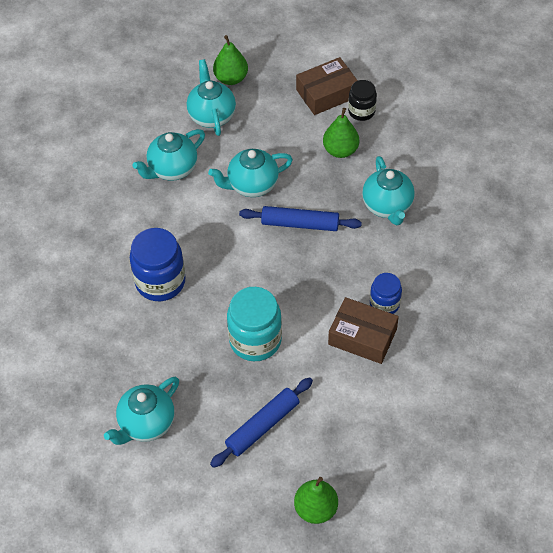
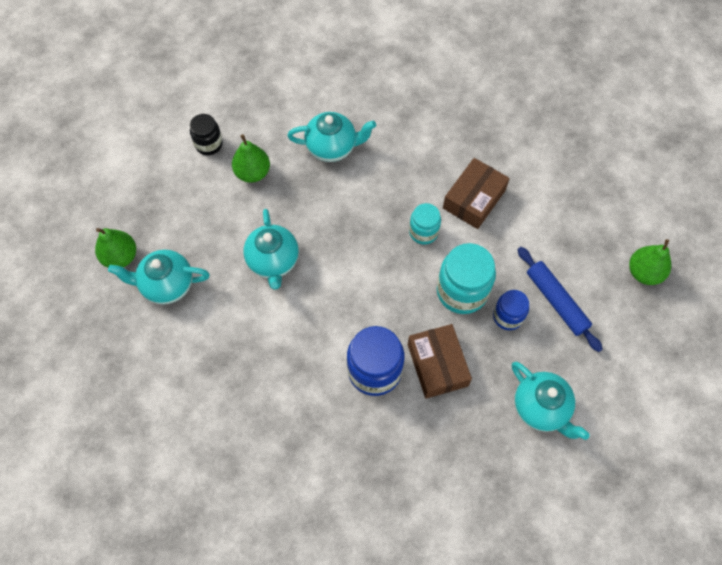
camera: 80 degrees left, 10 degrees up
turquoise teapot [132,129,205,181] -> none
blue rolling pin [239,206,362,231] -> none
brown box [296,57,358,115] -> brown box moved to [408,324,472,399]
blue jar [370,273,402,314] -> blue jar moved to [493,290,529,330]
none -> turquoise jar [409,203,441,245]

